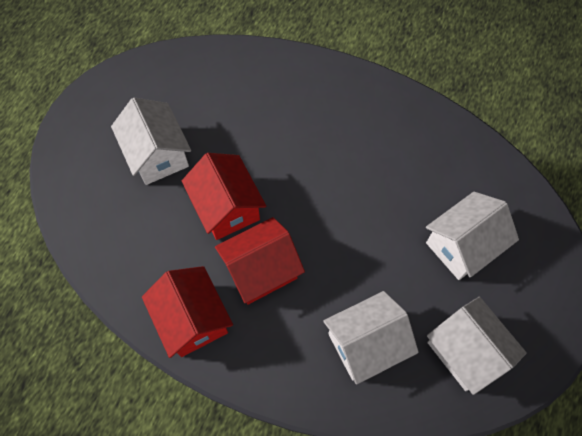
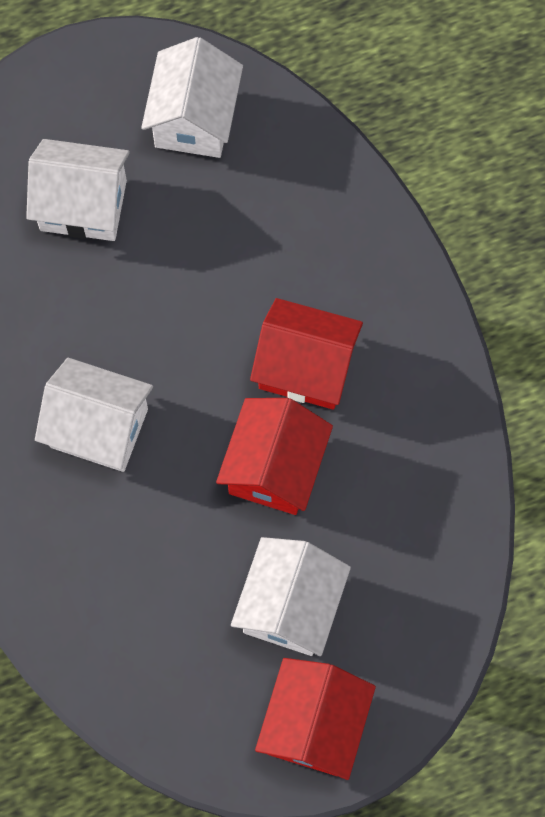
camera: 135 degrees left, 5 degrees up
red house [142,266,233,358] -> red house moved to [255,658,376,780]
white house [323,291,419,385] -> white house moved to [35,358,153,472]

